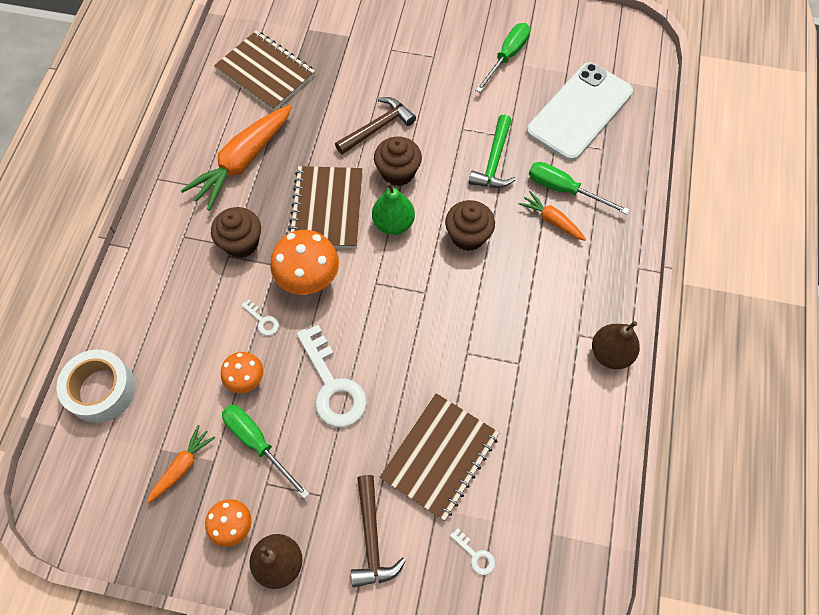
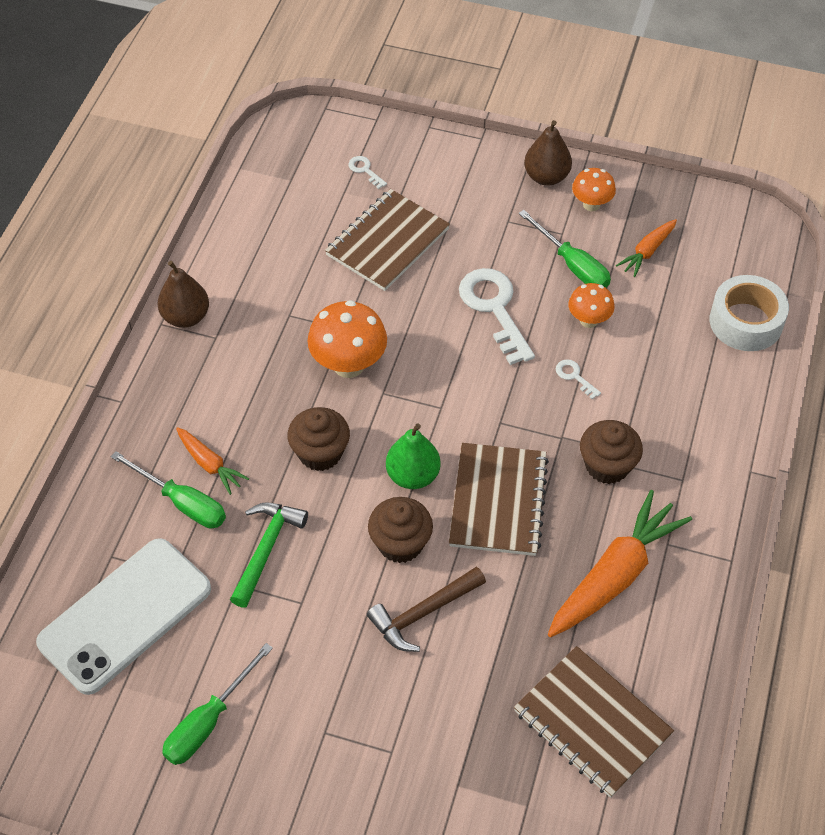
camera: 175 degrees left, 10 degrees down
orange mushroom [270,230,339,295] -> orange mushroom moved to [308,300,387,378]
brown hammer [351,475,406,588] -> none

